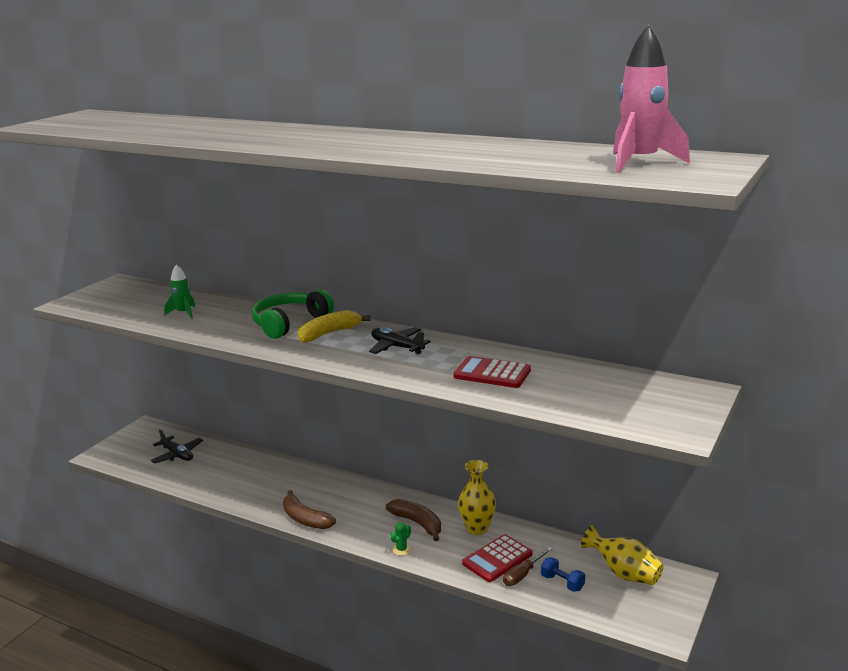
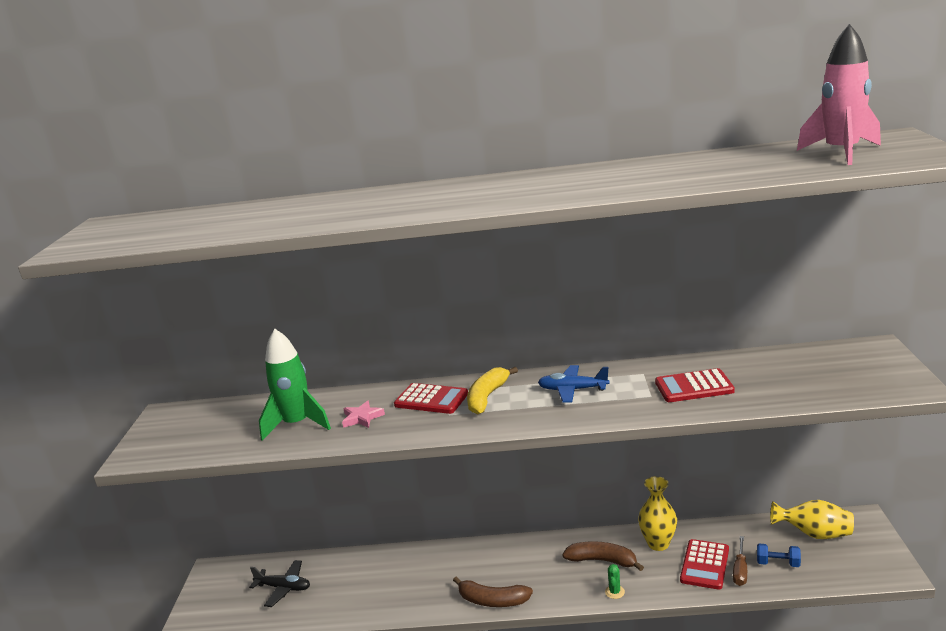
camera: 25 degrees left, 0 degrees up
green rocket [164,265,195,319] -> green rocket [259,329,331,441], size x1.76
green headphones [251,289,334,339] -> red calculator [394,383,468,414]
black plane [369,327,431,354] -> blue plane [538,365,610,403]
none -> pink star [342,401,385,428]

